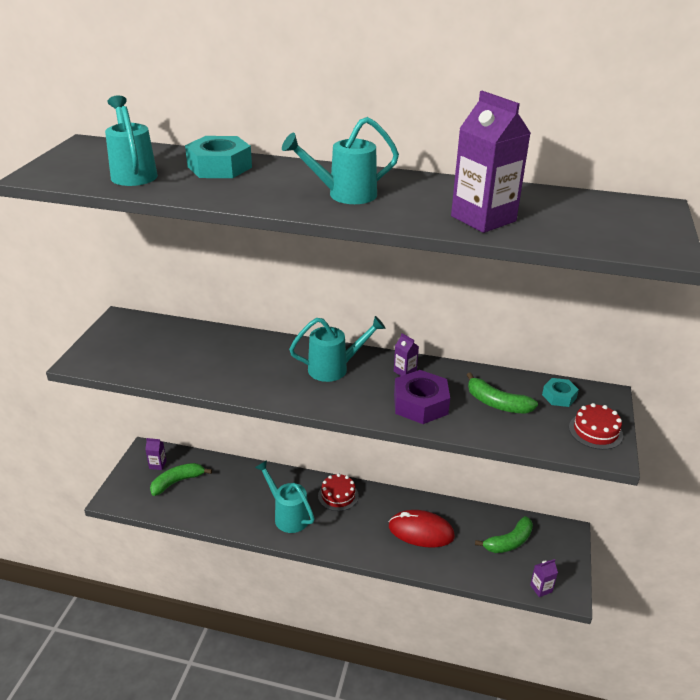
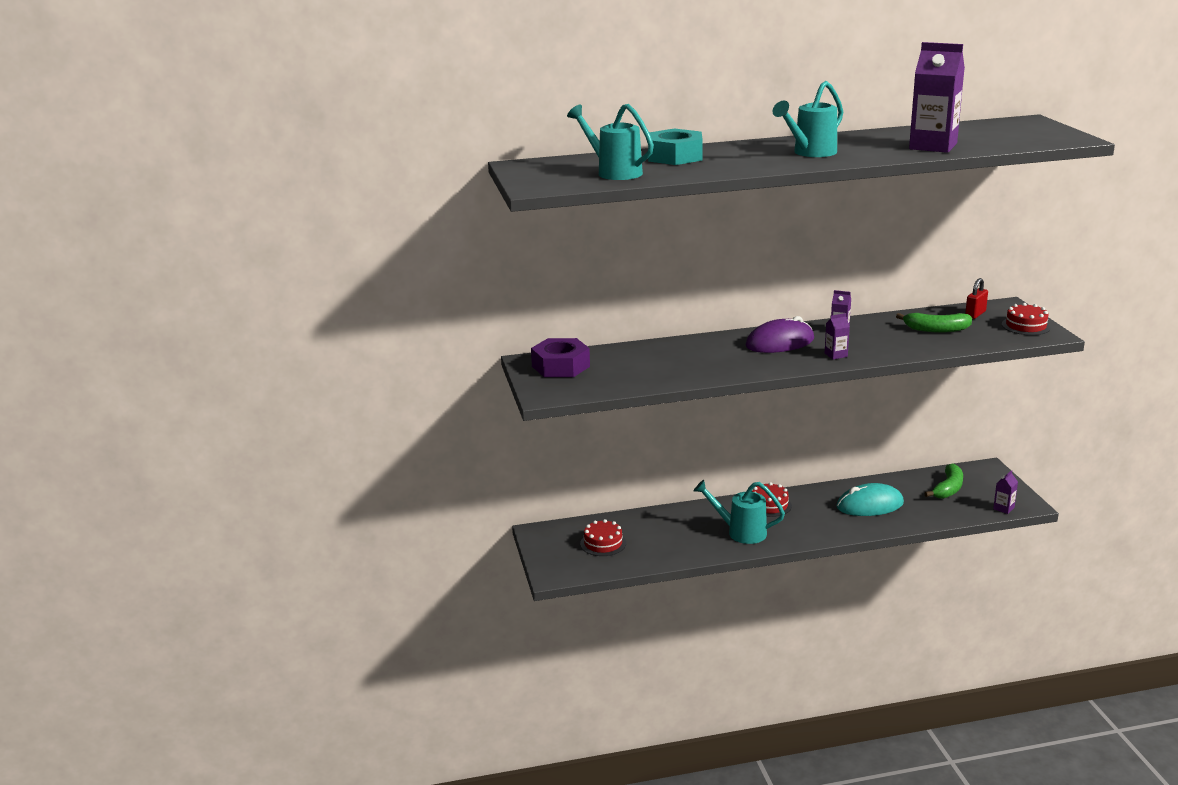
camera: 25 degrees left, 10 degrees down
purple carton [145,438,167,470] -> purple carton moved to [825,313,850,360]
green banana [150,463,212,496] -> red cake [580,519,626,556]
turquoise watering can [289,316,386,382] -> purple mouse [745,316,814,353]
red mouse [389,510,455,547] -> turquoise mouse [836,483,904,516]
purple nut [394,370,450,424] -> purple nut moved to [531,338,590,377]
turquoise nut [542,378,579,407] -> red padlock [965,278,988,319]

